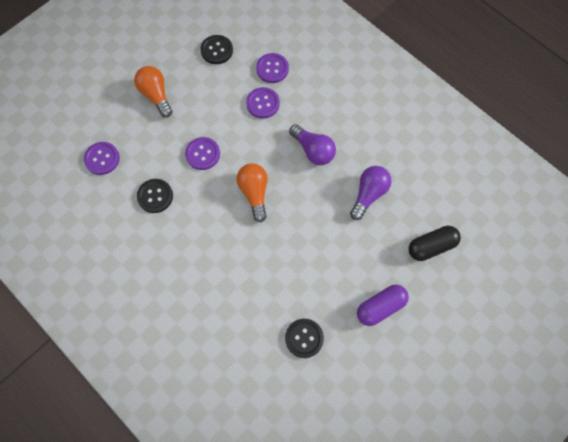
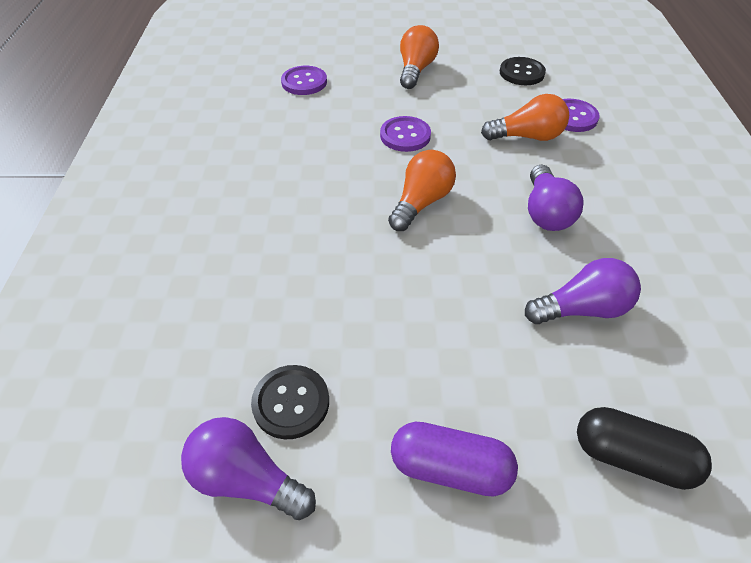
camera: 45 degrees right, 20 degrees down
black button [137,179,173,213] -> none
purple button [246,87,280,119] -> orange light bulb [481,94,569,141]
none -> purple light bulb [181,417,316,520]

